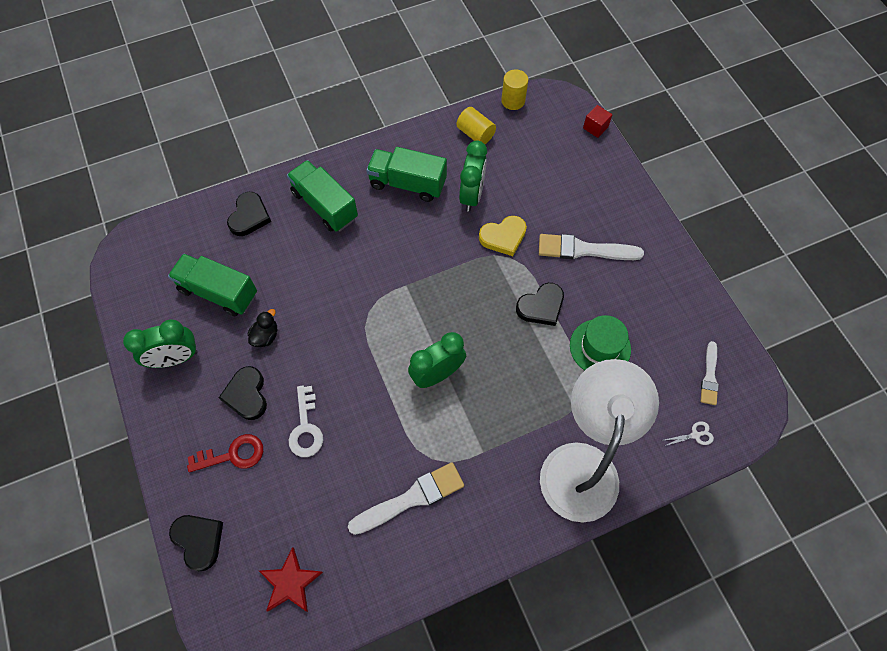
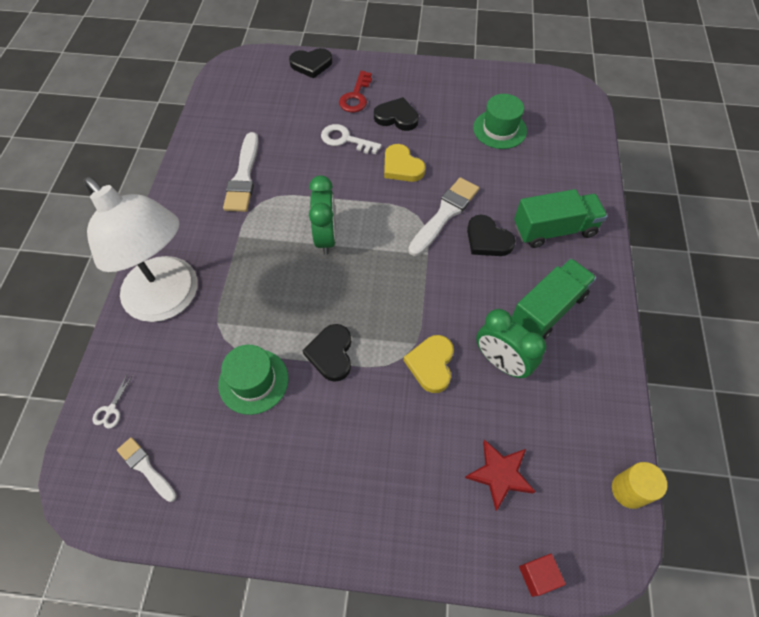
camera: 120 degrees right, 5 degrees down
green clock [123,319,198,368] -> none
green truck [168,254,257,317] -> green hat [473,94,527,149]
black heart [227,192,271,236] -> black heart moved to [467,215,515,256]
black duck [248,309,277,347] -> none
red star [259,547,323,612] -> red star moved to [465,440,536,511]
yellow cylinder [456,107,496,144] -> none
white brush [539,234,644,260] -> white brush moved to [408,177,479,256]
none -> yellow heart [384,144,426,182]

